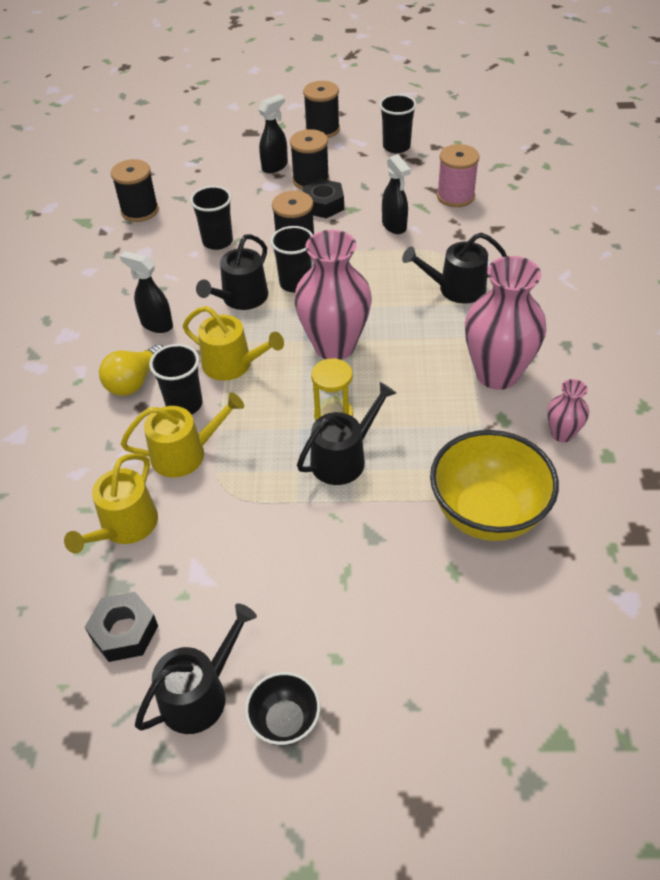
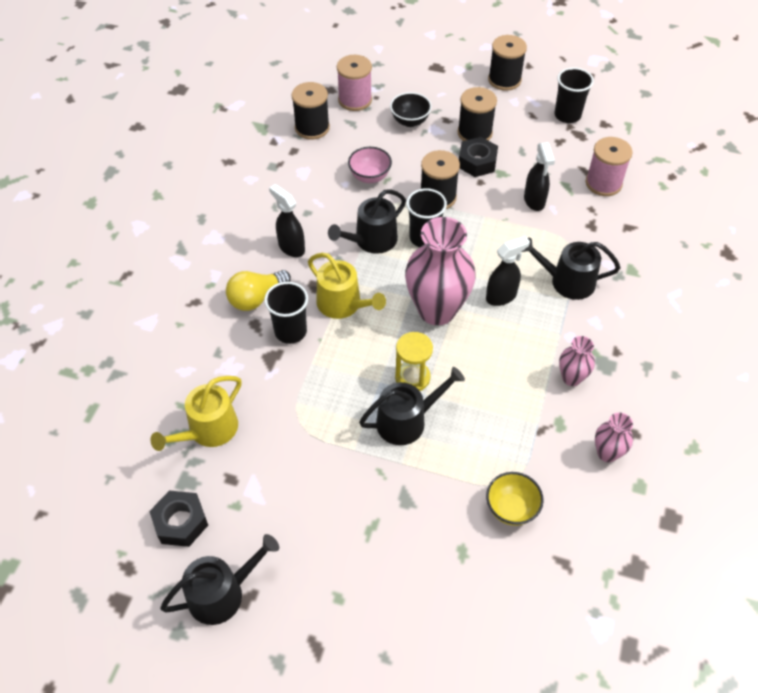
camera: 15 degrees right, 5 degrees up
yellow watering can [121,392,244,477] -> none
black cup [190,186,233,250] -> pink bowl [348,147,392,183]
black bowl [245,672,320,746] -> black bowl moved to [390,92,432,127]
black spray bottle [258,94,288,173] -> black spray bottle moved to [486,236,530,306]
yellow bowl [430,430,559,541] -> yellow bowl [486,472,544,526], size x0.52
pink vase [465,256,546,390] -> pink vase [559,336,595,386], size x0.49
none -> pink spool [337,55,372,111]

